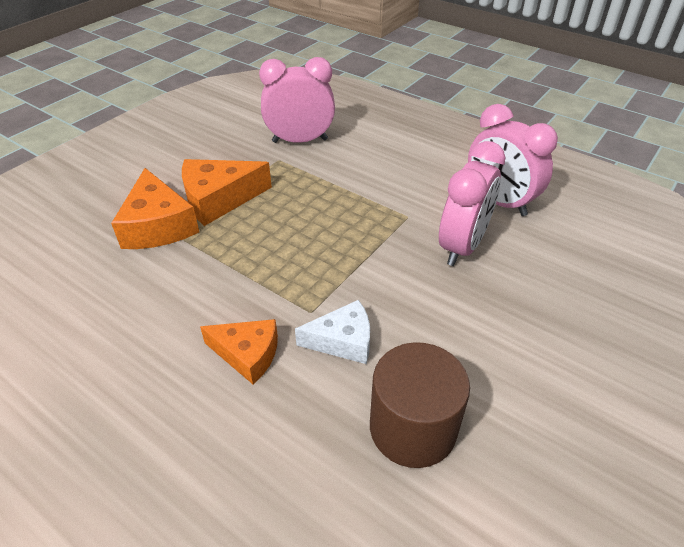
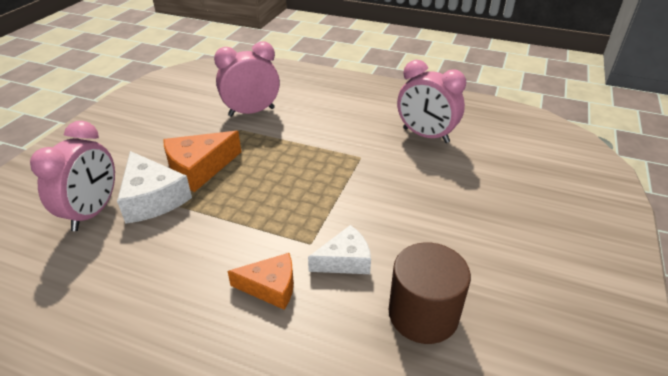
camera: 15 degrees left, 5 degrees down
orange cheese [111,168,199,249] -> white cheese [117,151,192,224]
pink clock [439,141,506,266] -> pink clock moved to [30,121,115,231]

